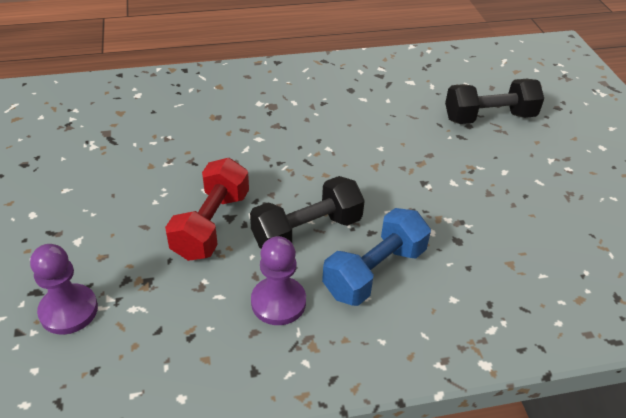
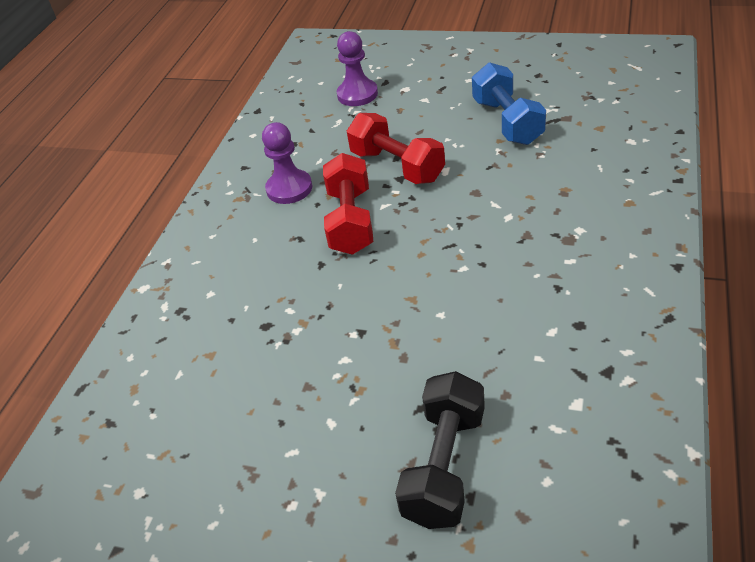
camera: 125 degrees right, 0 degrees up
black dumbbell [250,176,365,249] -> red dumbbell [323,153,373,255]
blue dumbbell [322,208,431,306] -> blue dumbbell moved to [472,62,546,145]

